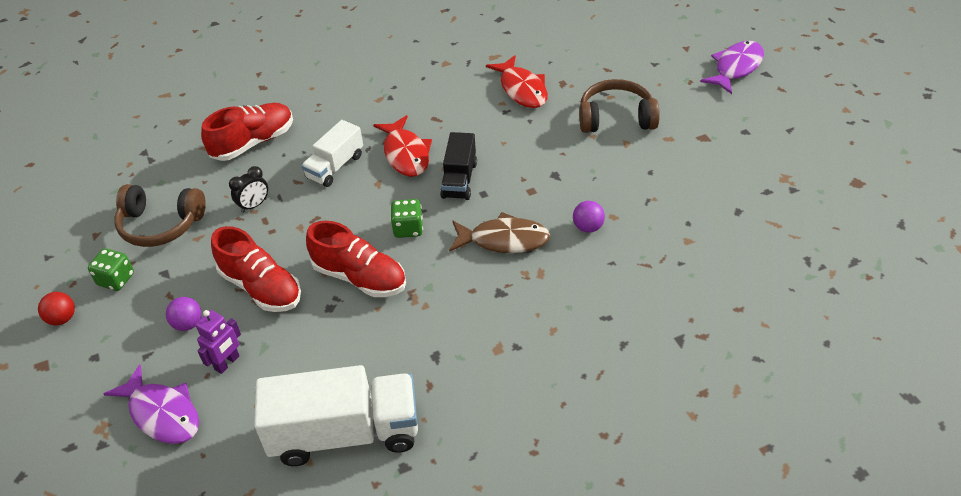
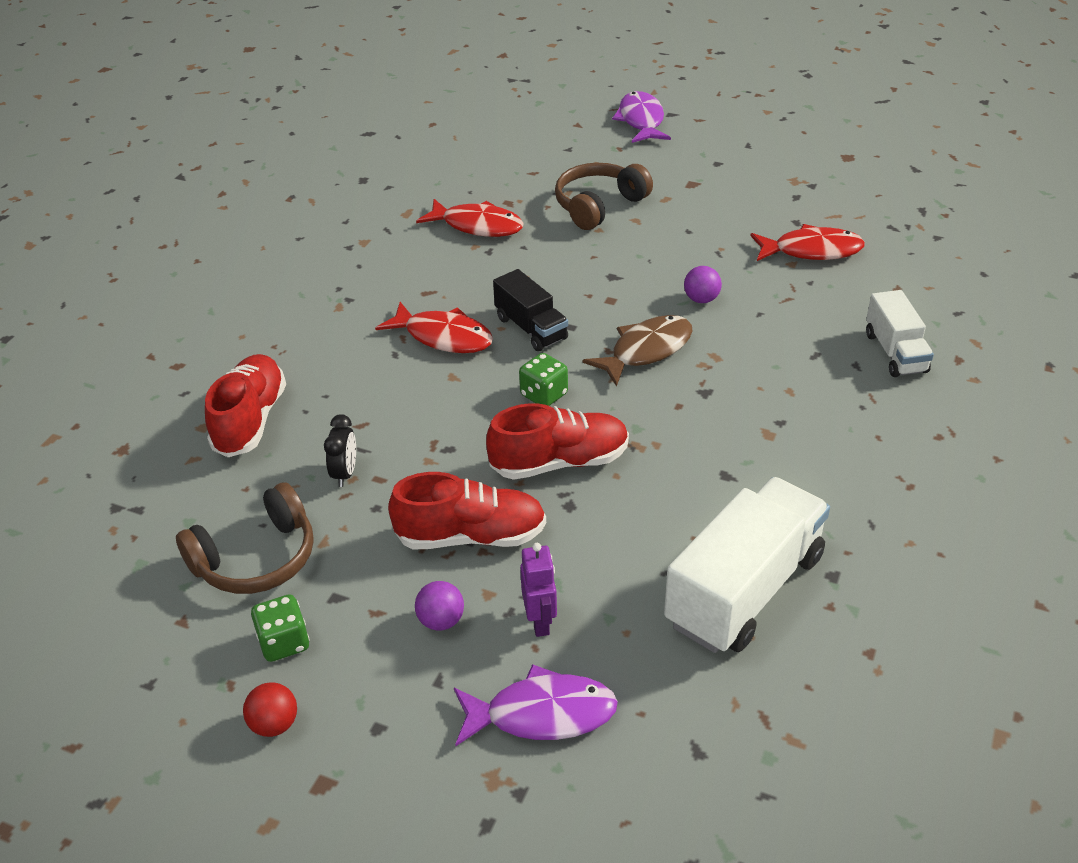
camera: 45 degrees left, 5 degrees down
white truck [301,120,363,187] -> white truck moved to [866,290,934,377]
none -> red fish [751,224,865,261]

